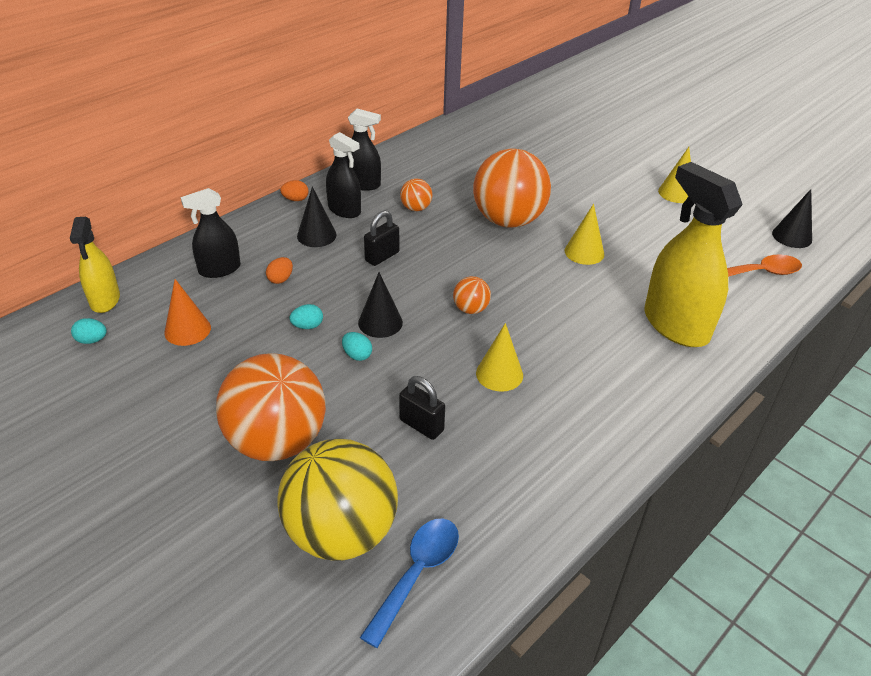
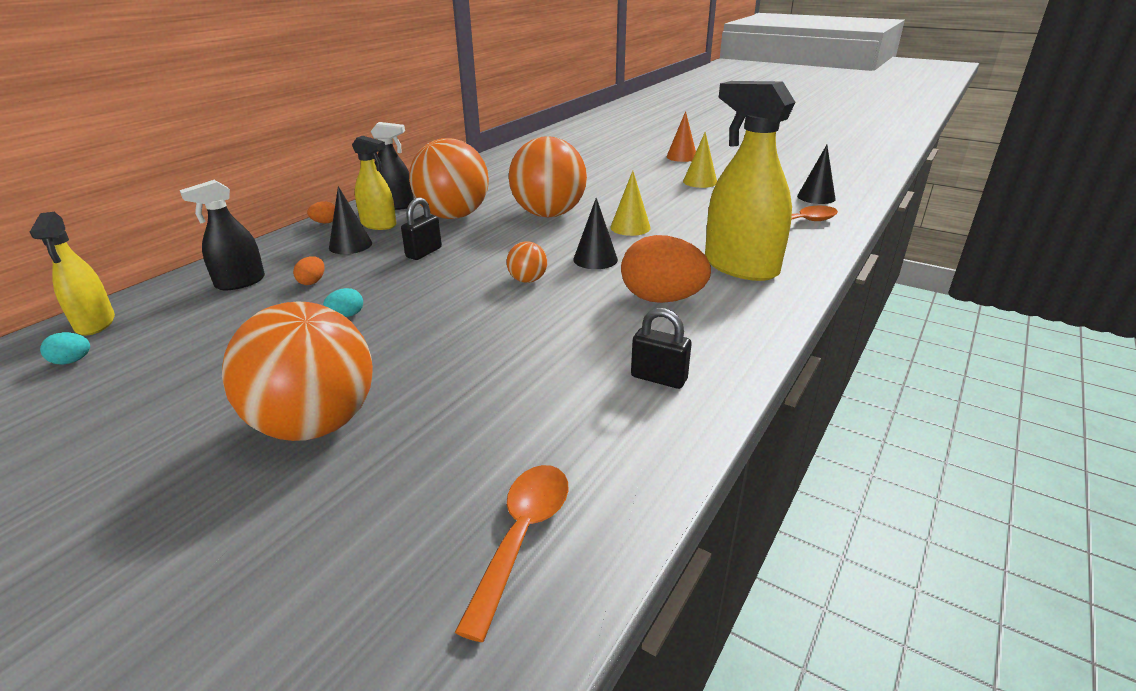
camera: 10 degrees left, 10 degrees down
orange cone [164,279,211,346] -> orange cone moved to [666,111,696,162]
yellow ball [277,439,398,561] -> none
black spray bottle [326,132,361,218] -> yellow spray bottle [352,136,397,230]
turquoise egg [342,332,372,361] -> none
black cone [358,272,403,338] -> black cone moved to [573,198,618,269]
blue spoon [360,519,459,648] -> orange spoon [455,465,568,642]
black padlock [399,376,445,440] -> black padlock moved to [631,308,692,389]
orange ball [400,178,432,211] -> orange ball [409,138,489,219], size x2.32
yellow cone [476,323,523,392] -> none
none -> orange egg [621,235,711,303]

